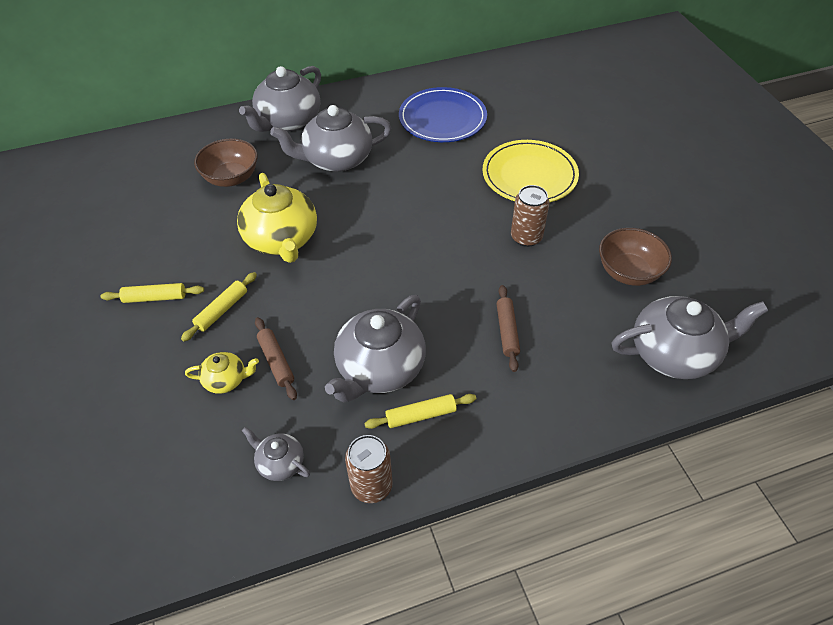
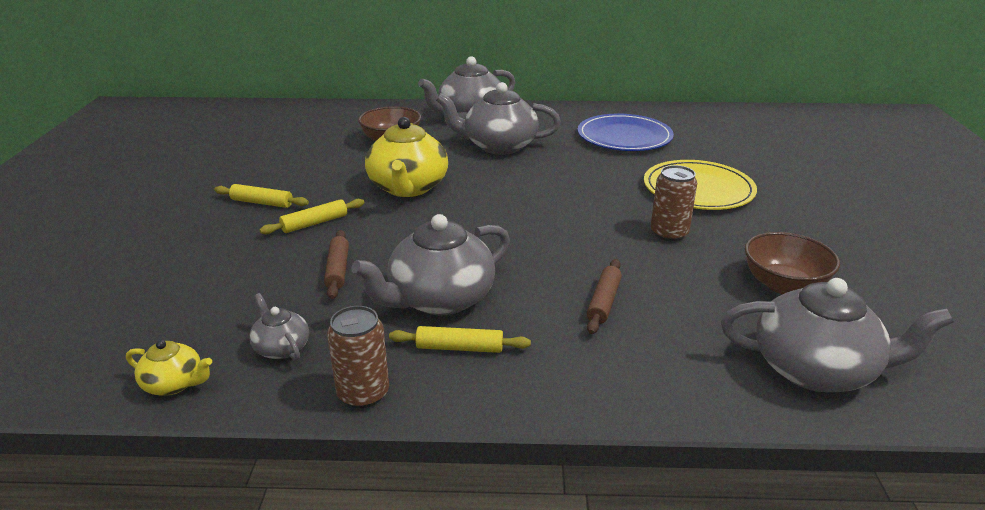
camera: 20 degrees right, 20 degrees down
yellow teapot [185,352,259,394] -> yellow teapot moved to [126,340,212,395]

